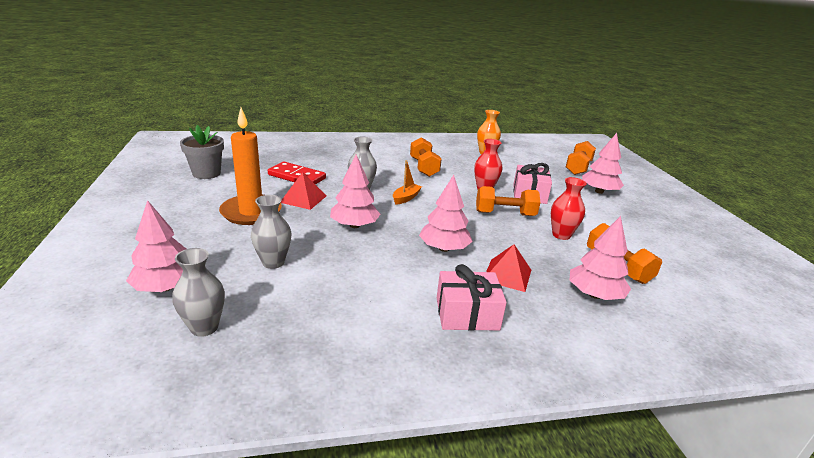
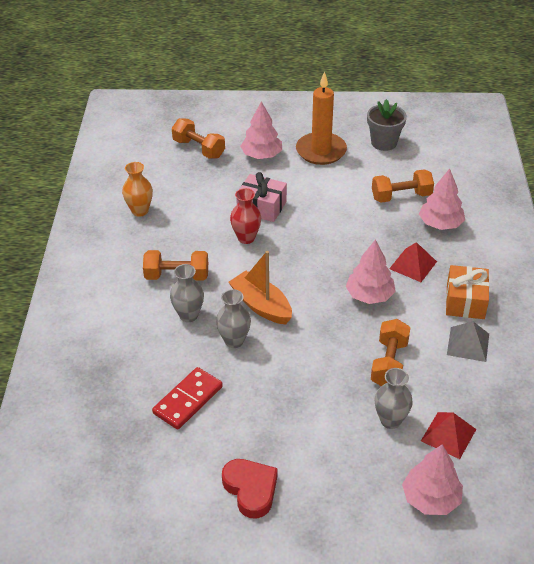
camera: 75 degrees left, 15 degrees up
grey vase [172,248,225,337] -> grey vase moved to [170,264,204,322]
grey flower pot [180,125,224,179] -> grey flower pot moved to [367,99,407,151]
orange candle [219,108,282,225] -> orange candle moved to [296,72,347,165]
red pyramid [281,172,326,210] -> red pyramid moved to [421,412,476,459]
pink tree [330,155,380,228] -> none
orange boat [393,160,422,205] -> orange boat [228,251,292,324], size x1.68
pink gift [437,264,507,331] -> orange gift [446,265,490,319]
orange dumbbell [476,186,540,216] -> orange dumbbell moved to [371,319,411,386]
red vase [551,177,587,240] -> none
none -> red heart [222,459,278,518]
none -> grey pyramid [447,321,489,362]

